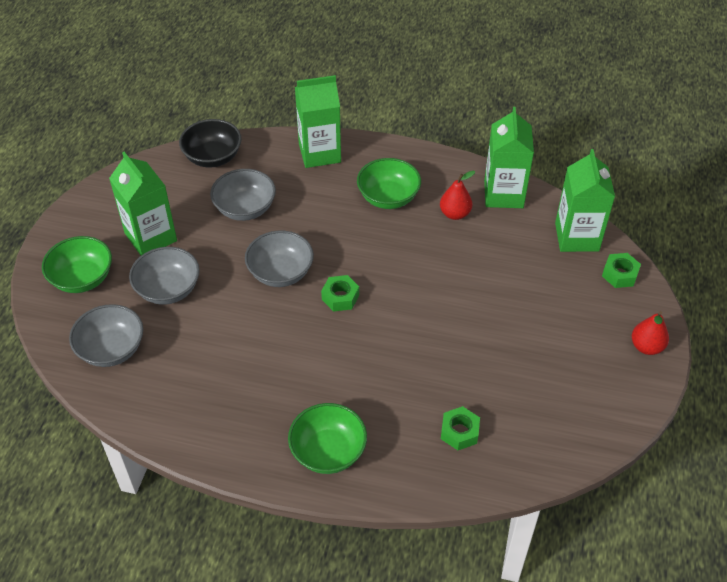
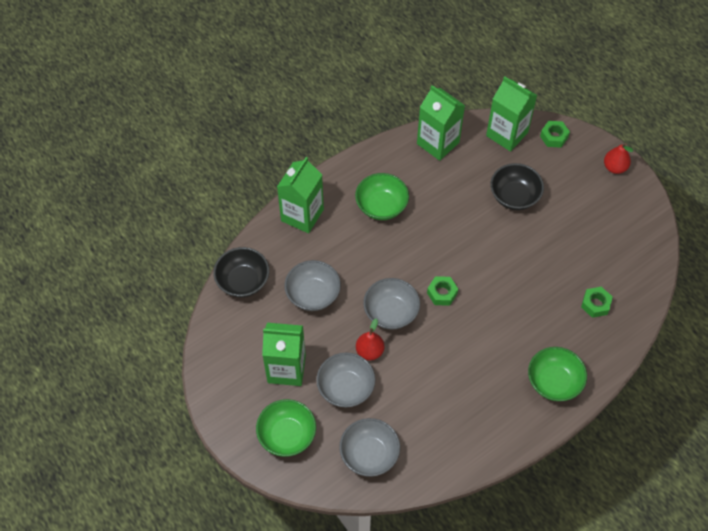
camera: 50 degrees left, 10 degrees up
red pear [440,171,475,220] -> red pear moved to [356,318,384,360]
none -> black bowl [490,163,544,210]

